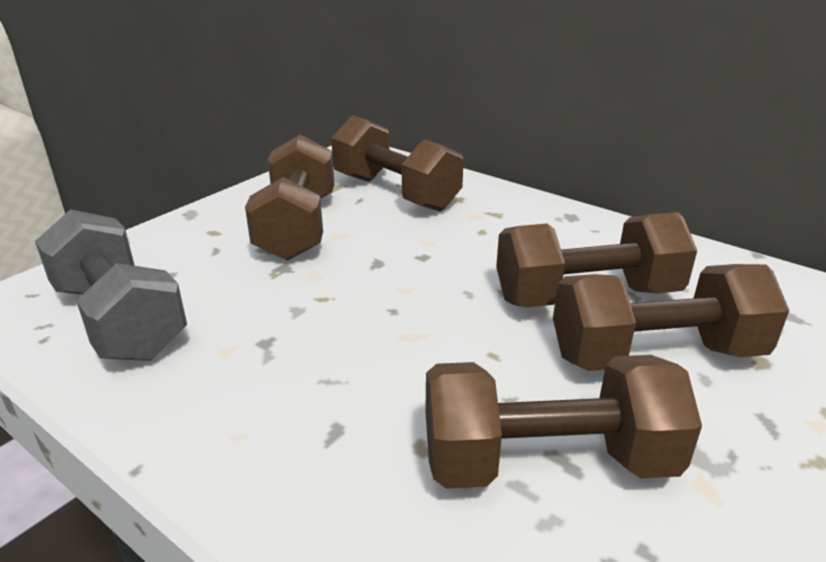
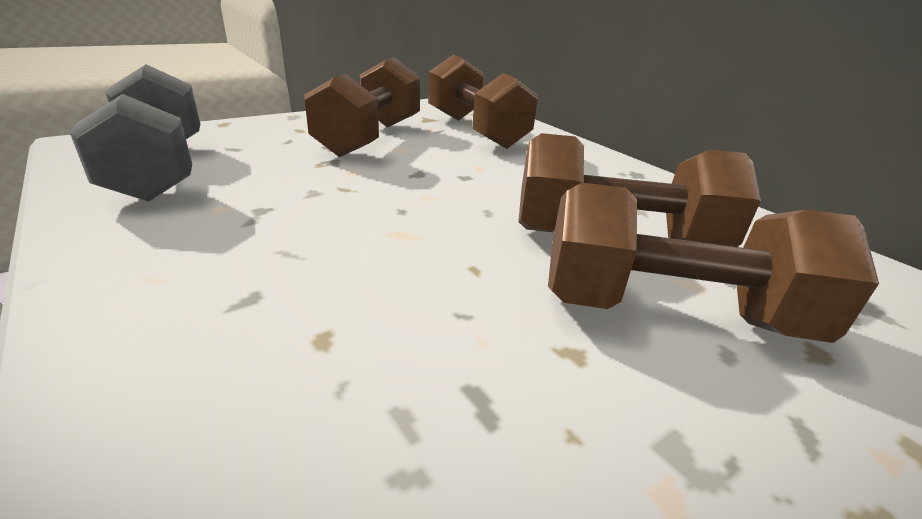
camera: 15 degrees right, 0 degrees up
brown dumbbell [425,355,702,489] -> none

